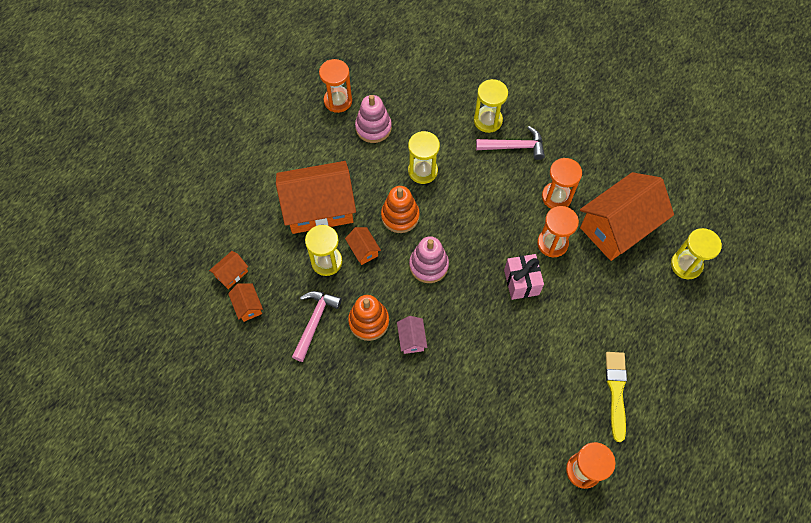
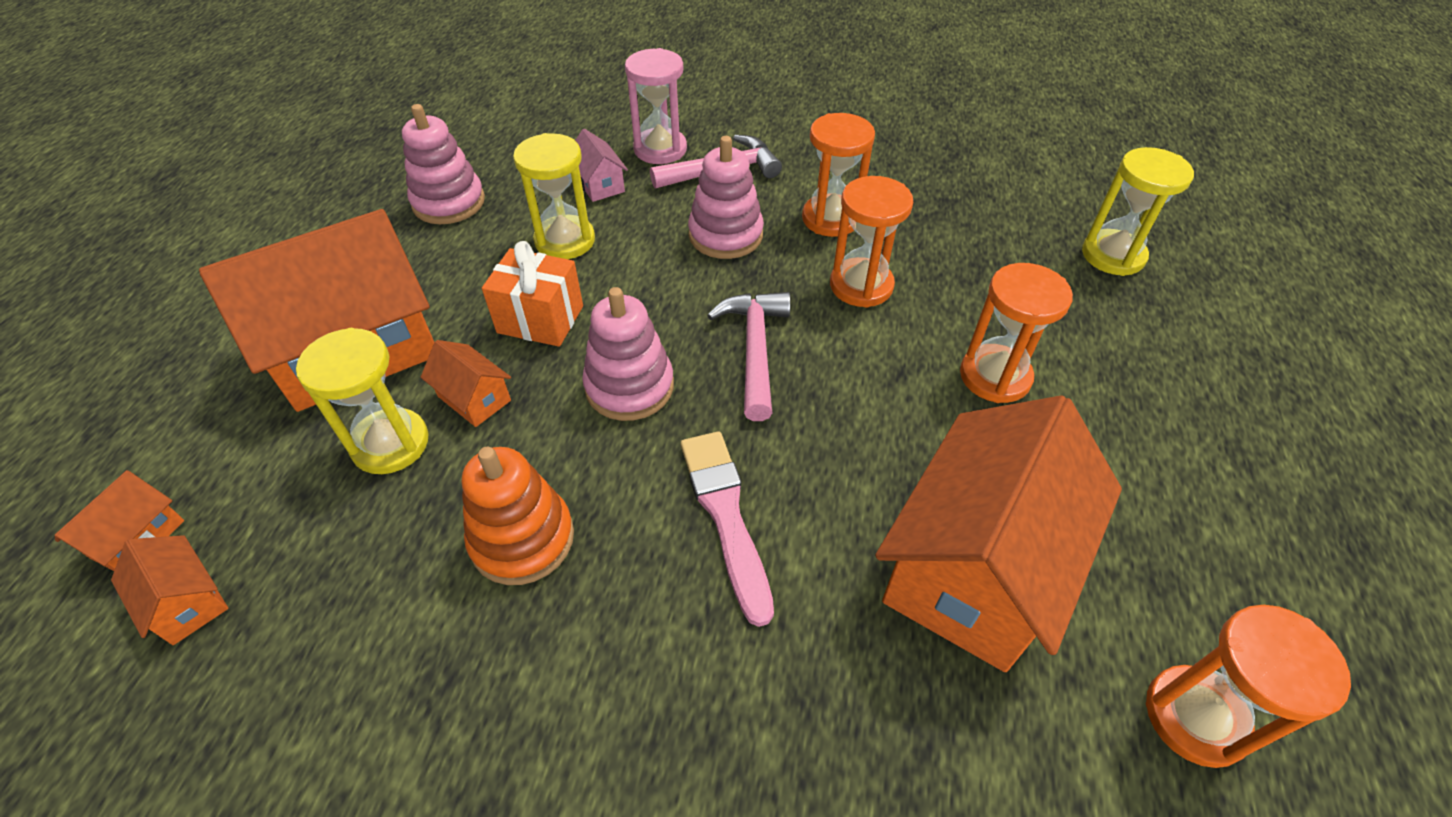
camera: 20 degrees left, 15 degrees down
pink hammer [292,291,342,362] -> pink hammer moved to [707,292,790,421]
orange hourglass [319,59,352,113] -> orange hourglass moved to [960,263,1073,403]
orange stacking toy [381,186,420,233] -> orange gift [482,241,583,347]
pink house [397,316,427,354] -> pink house moved to [575,129,628,202]
yellow hourglass [474,79,508,133] -> pink hourglass [625,48,687,164]
pink gift [504,254,544,300] -> none
orange house [580,172,674,261] -> orange house moved to [875,395,1122,672]
yellow brush [606,352,627,442] -> none
none -> pink brush [681,431,774,627]
none -> pink stacking toy [688,136,764,259]

